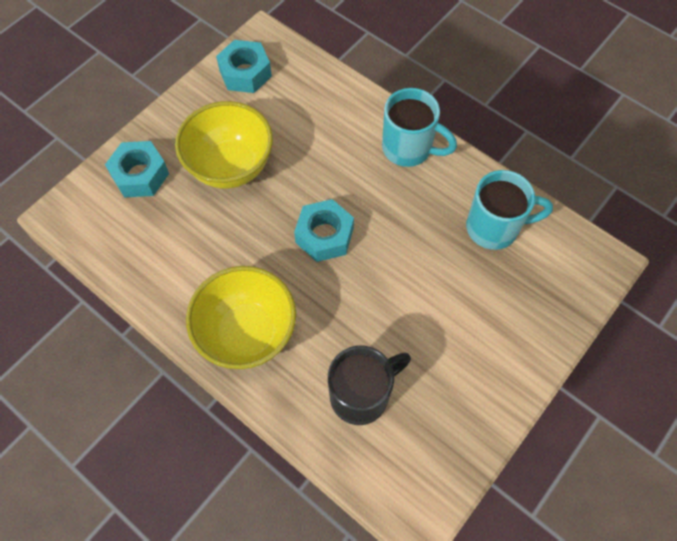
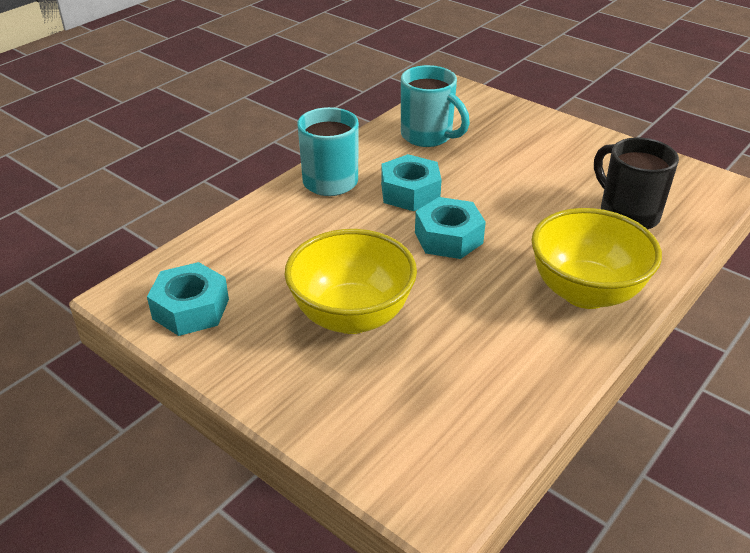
camera: 90 degrees left, 25 degrees down
turquoise nut [105,141,169,198] -> turquoise nut moved to [381,154,442,211]
turquoise mug [466,170,553,250] -> turquoise mug turned 135 degrees clockwise [401,65,470,147]

